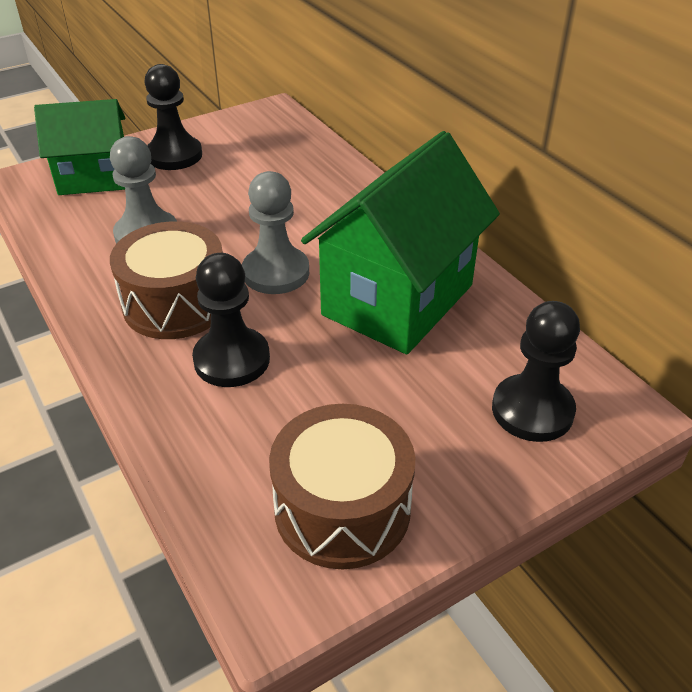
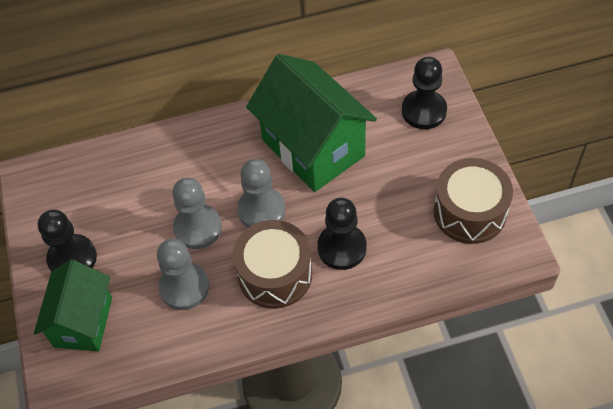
camera: 70 degrees left, 15 degrees up
none -> grey pawn [172,178,222,249]

